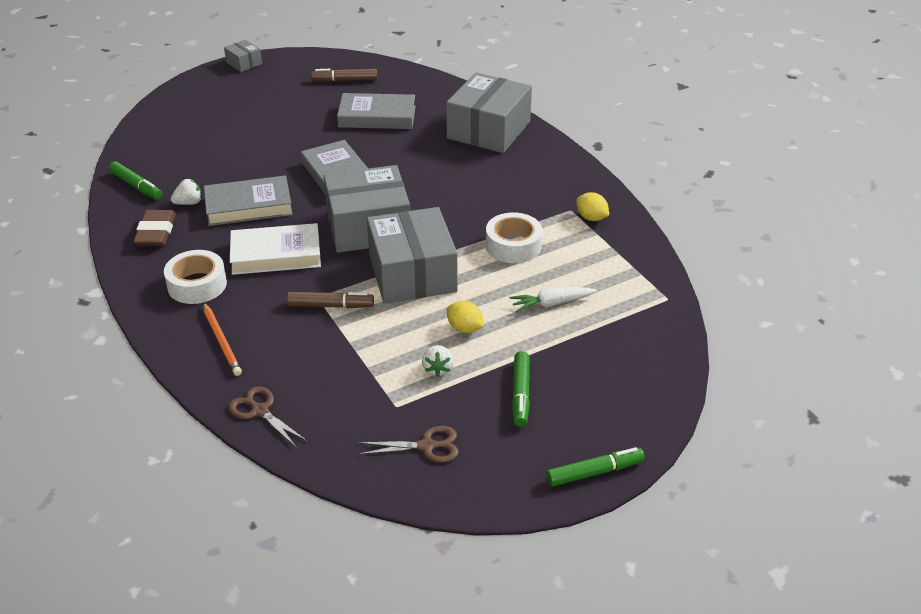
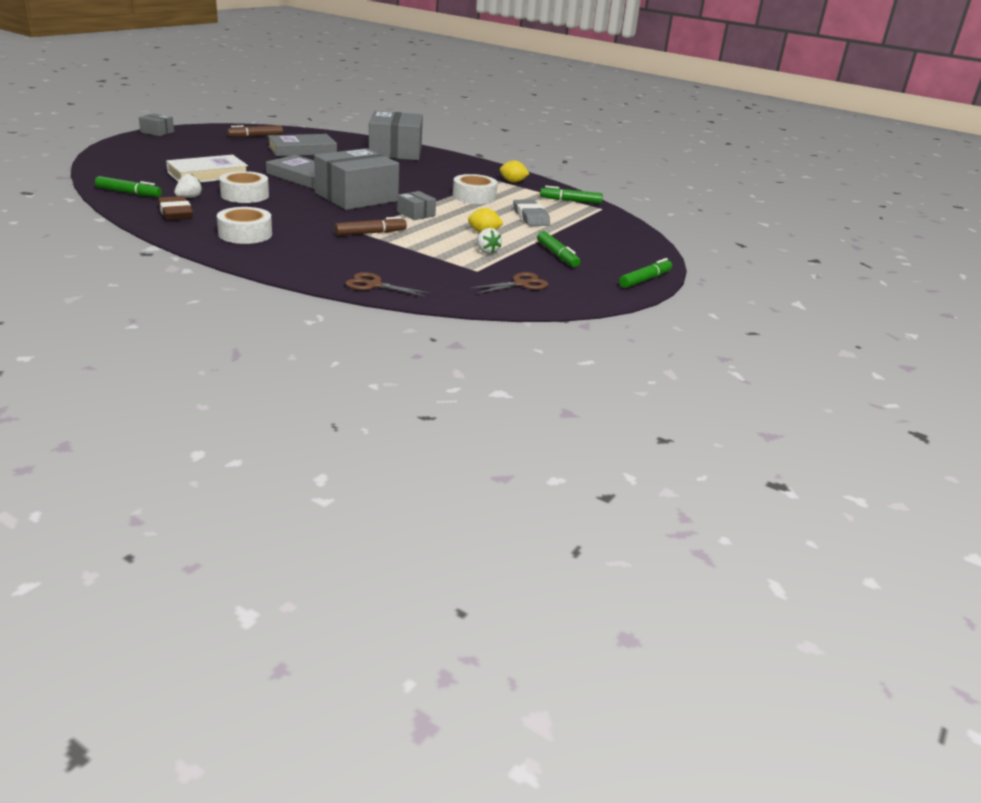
camera: 30 degrees left, 10 degrees down
orange pencil [203,302,242,376] -> none
grey book [204,176,293,226] -> white tape [219,171,269,203]
white book [230,223,321,275] -> white book moved to [166,155,248,183]
grey box [367,207,457,303] -> grey box [397,191,436,220], size x0.45
white carrot [509,287,597,312] -> grey eraser [513,199,550,226]
none -> green marker [540,186,603,204]

